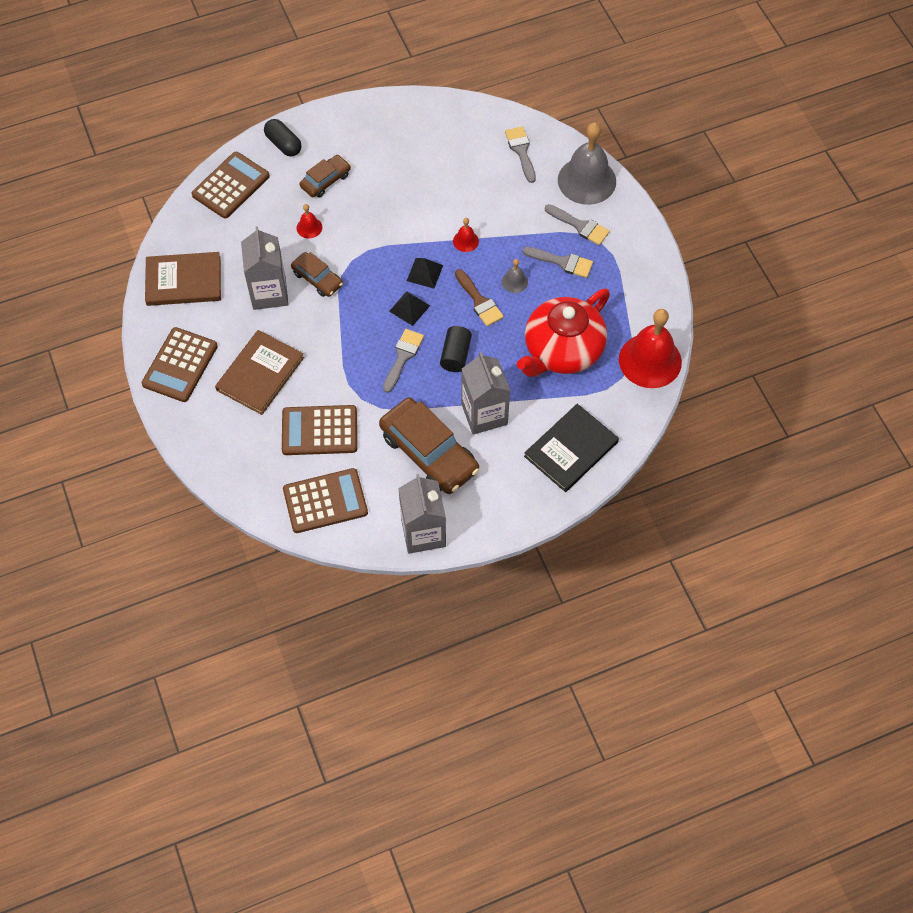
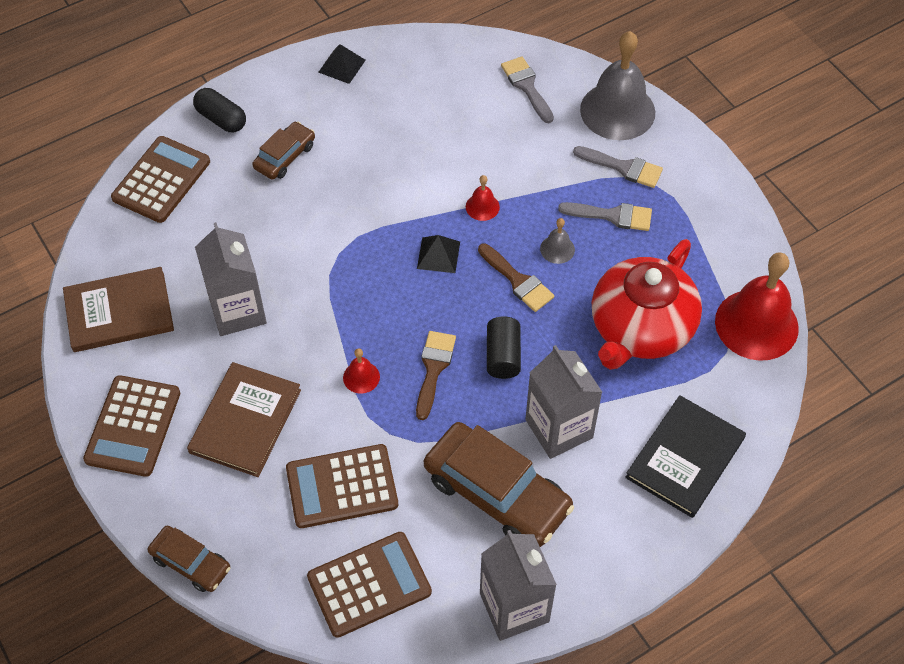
camera: 10 degrees left, 5 degrees down
brown car [291,252,343,297] -> brown car moved to [148,526,231,592]
red bell [297,204,322,238] -> red bell moved to [343,348,380,394]
grey brush [383,329,424,393] -> brown brush [416,331,456,420]
black pyramid [389,291,430,326] -> black pyramid moved to [318,44,366,84]

